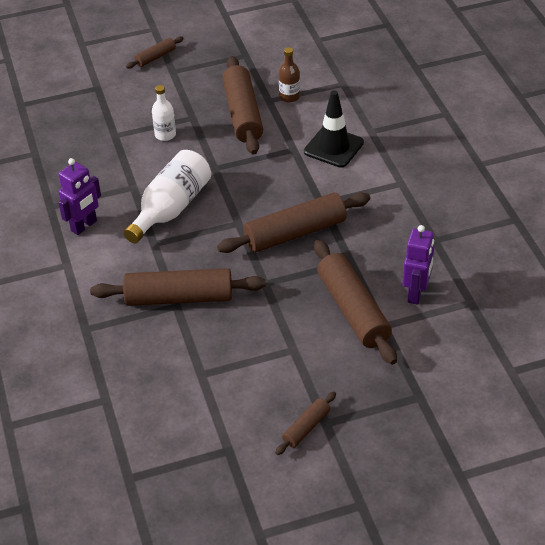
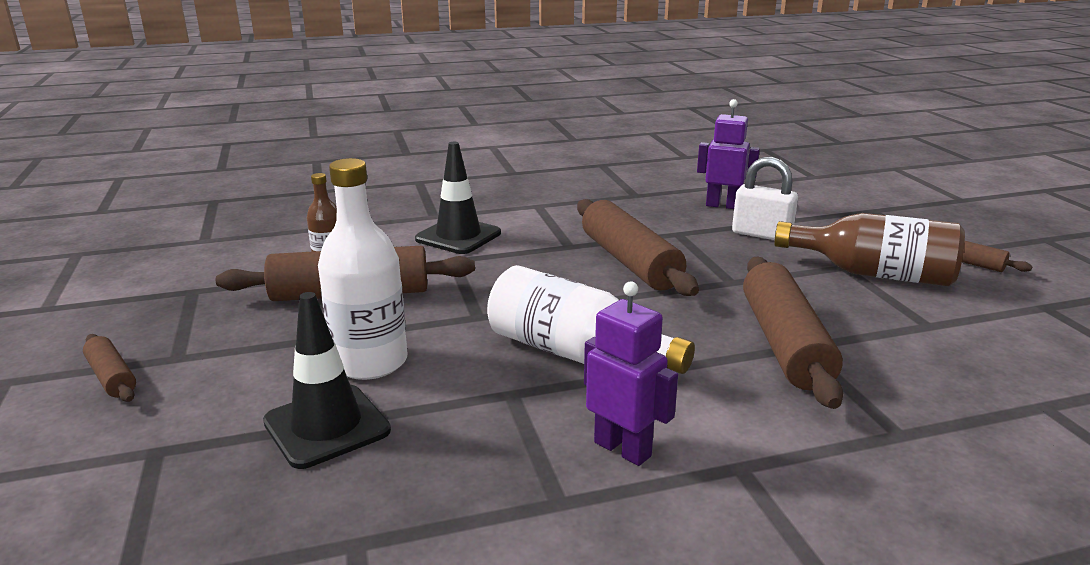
camera: 90 degrees left, 20 degrees down
white bottle [152,85,176,141] -> white bottle [318,158,407,380], size x1.82
brown rolling pin [314,240,397,365] -> white padlock [732,157,798,240]
none -> black traffic cone [263,292,391,469]
none -> brown bottle [774,213,965,286]

